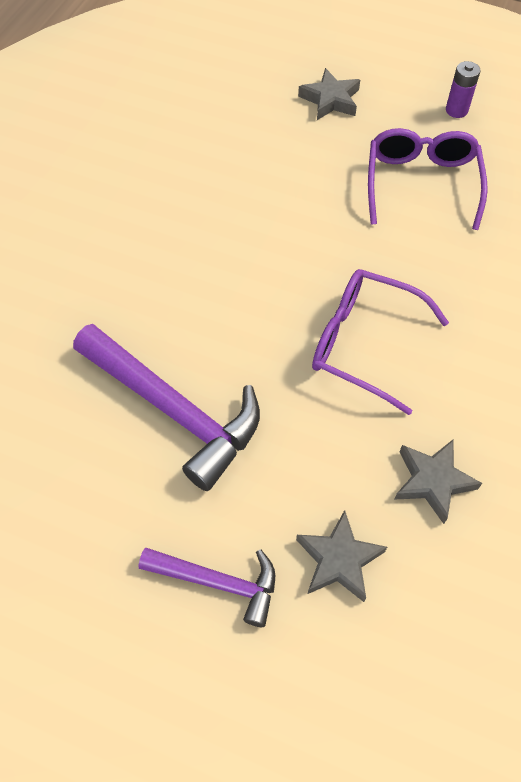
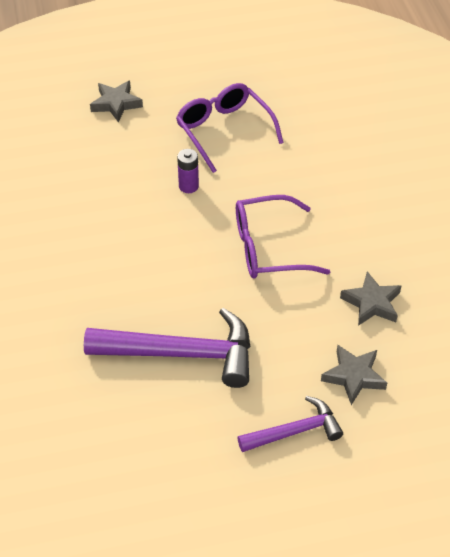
camera: 35 degrees left, 10 degrees down
purple battery [446,61,480,118] -> purple battery moved to [177,149,199,193]

